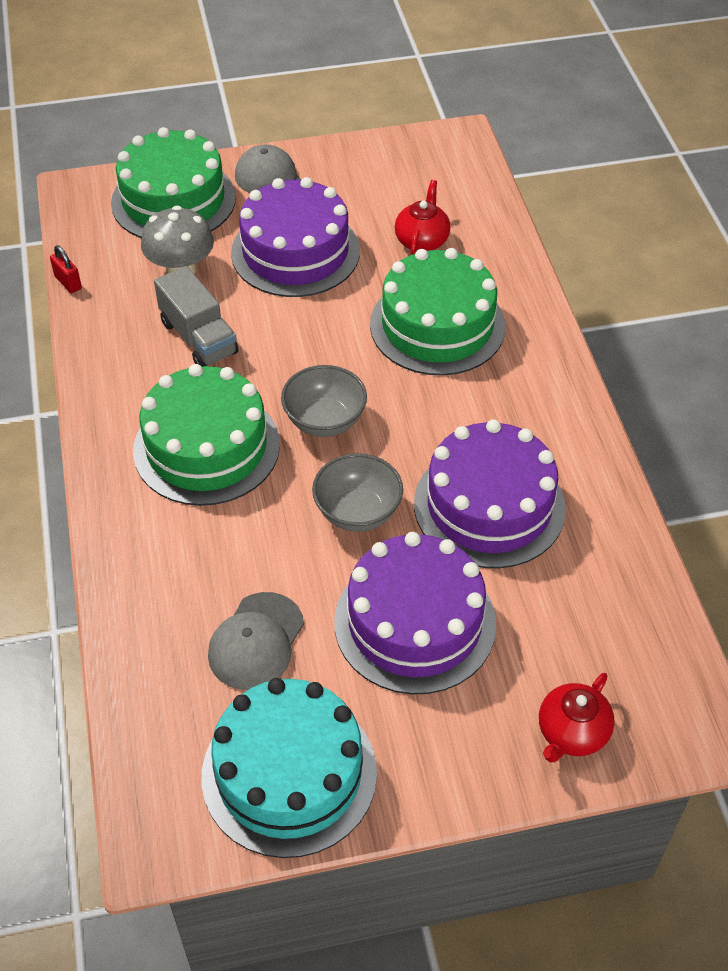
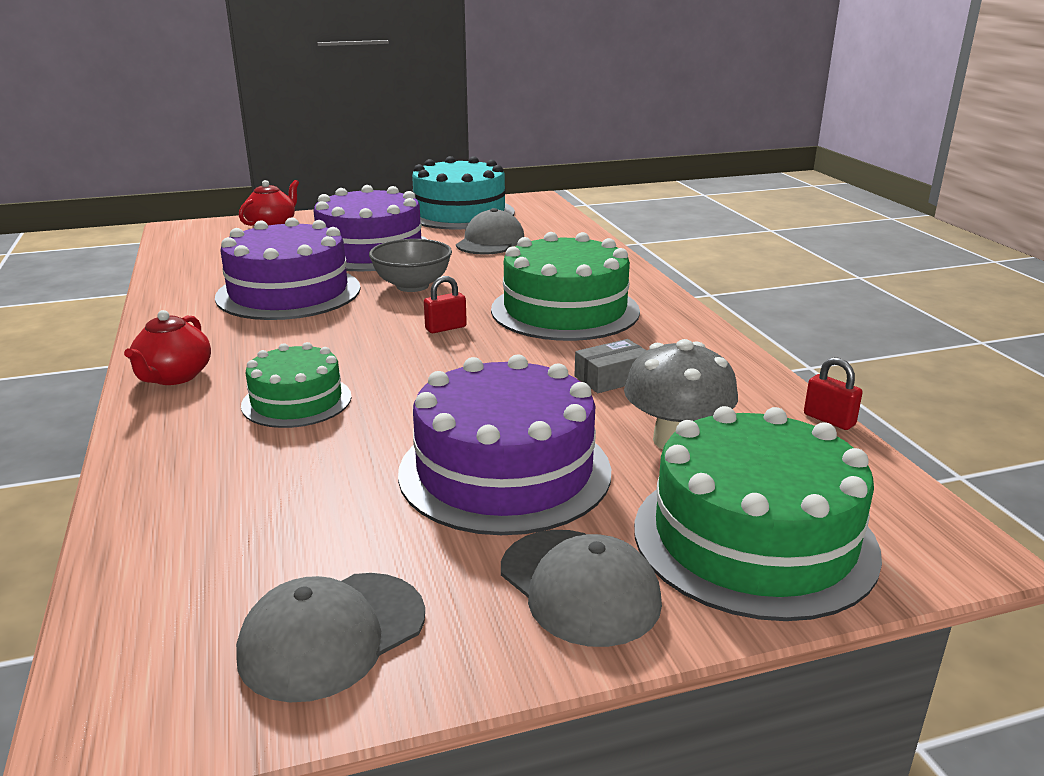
camera: 175 degrees right, 25 degrees down
grey truck [154,266,239,367] -> grey box [574,339,647,393]
grey bowl [281,365,367,437] -> red padlock [424,276,467,333]
green cake [370,248,505,376] -> green cake [241,342,352,428], size x0.58
red teapot [395,180,451,255] -> red teapot moved to [124,310,211,385]
none -> grey cap [236,573,425,703]

